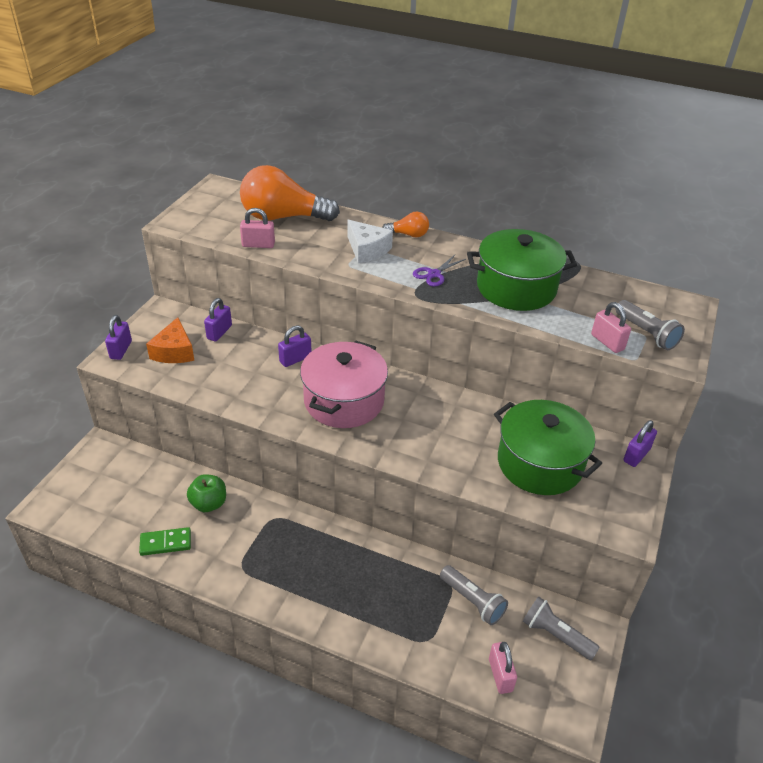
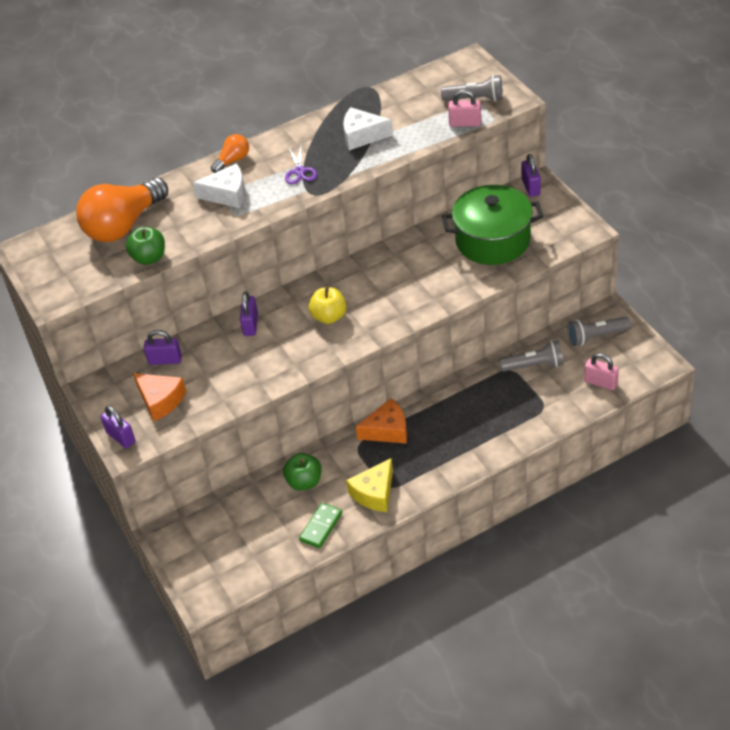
camera: 45 degrees left, 5 degrees up
purple padlock [204,298,232,342] -> purple padlock turned 60 degrees counterclockwise [144,330,182,365]
pink padlock [240,208,275,248] -> green apple [126,227,165,265]
pink pot [300,340,388,428] -> yellow apple [309,287,347,324]
green pot [467,229,577,311] -> white cheese [343,107,393,150]
none -> yellow cheese [346,458,393,512]
none -> orange cheese [356,398,407,444]

